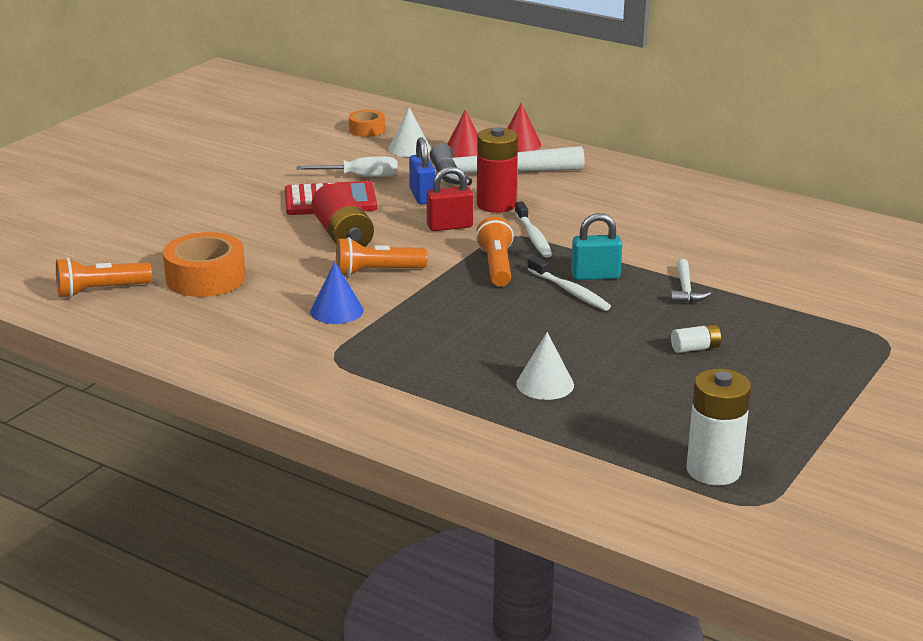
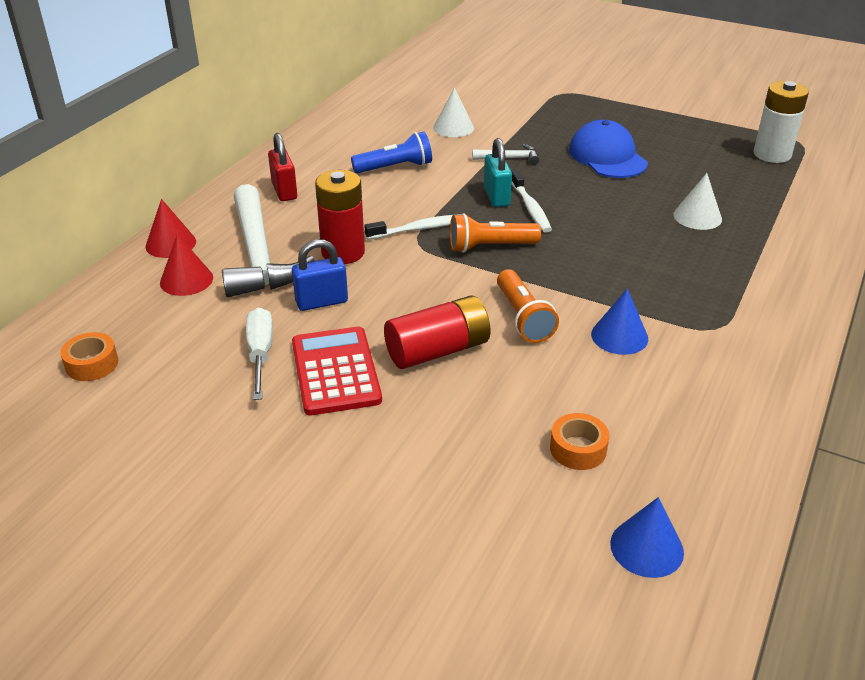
camera: 95 degrees left, 10 degrees up
orange flashlight [56,257,152,298] -> blue cone [610,497,684,578]
orange tape [163,232,246,297] -> orange tape [550,413,609,470], size x0.56
white cone [388,107,431,157] -> white cone moved to [433,88,474,137]
red padlock [427,166,473,231] -> red padlock moved to [268,133,297,201]
white toothbrush [528,256,611,311] -> white toothbrush turned 120 degrees clockwise [511,170,552,233]
white battery [671,324,721,353] -> blue cap [569,120,648,178]
none -> blue flashlight [351,132,432,173]

